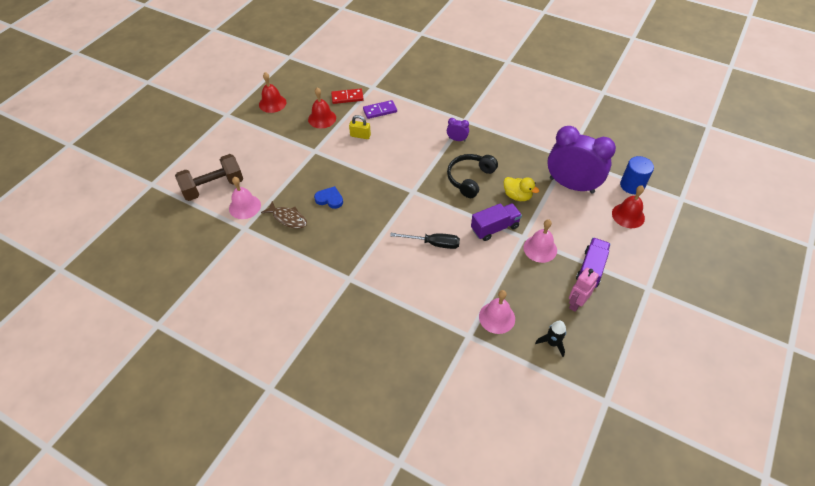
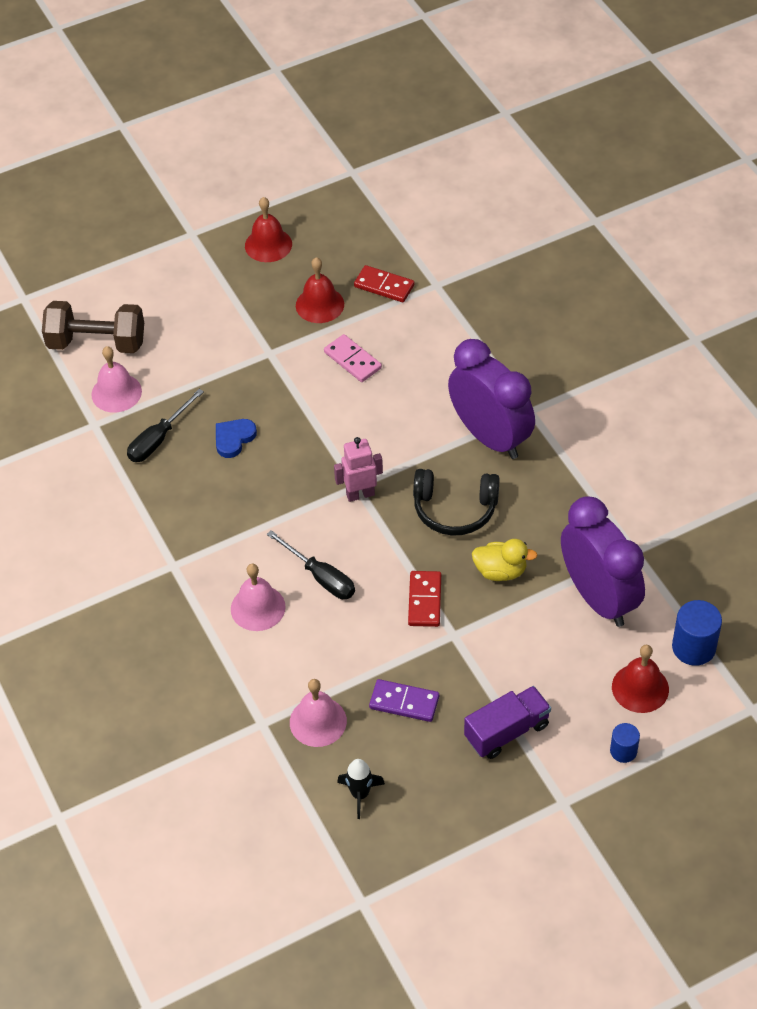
camera: 35 degrees right, 0 degrees up
brown fish [261,201,307,229] -> black screwdriver [127,389,204,462]
blue heart [314,186,343,209] -> blue heart turned 105 degrees counterclockwise [216,419,257,458]
yellow padlock [349,115,371,139] -> pink domino [324,334,382,382]
purple domino [363,100,397,119] -> purple domino moved to [369,679,439,722]
purple clock [447,118,469,142] -> purple clock [448,339,535,459], size x2.48
black headphones [447,154,498,198] -> black headphones turned 150 degrees counterclockwise [413,469,500,536]
purple truck [471,203,522,241] -> red domino [408,571,441,627]
yellow duck [504,177,539,201] -> yellow duck turned 60 degrees counterclockwise [472,539,538,581]
pink bell [523,219,557,263] -> pink bell moved to [231,564,286,631]
pink robot [569,268,599,312] -> pink robot moved to [334,437,383,502]
none -> blue cylinder [610,723,640,763]

